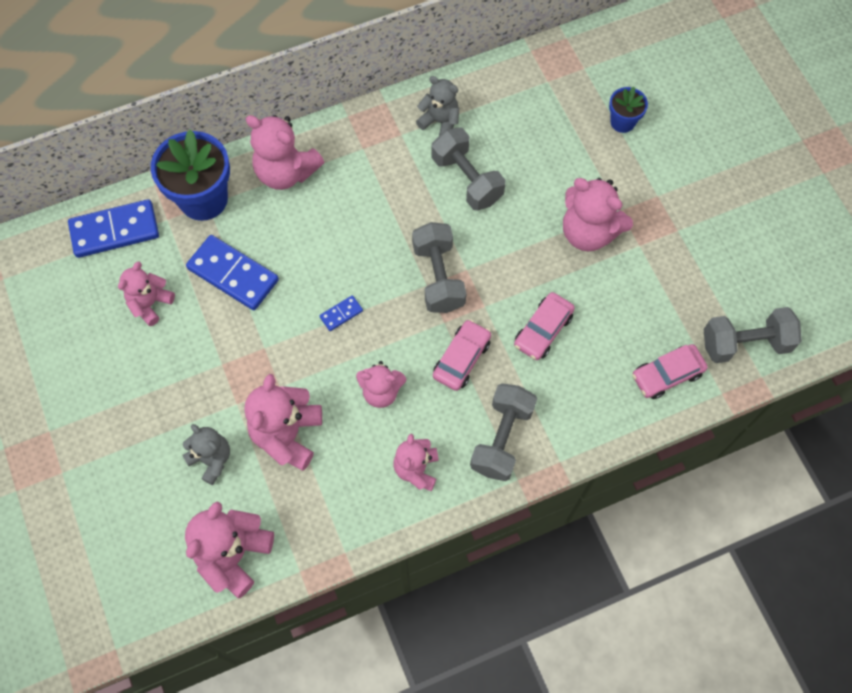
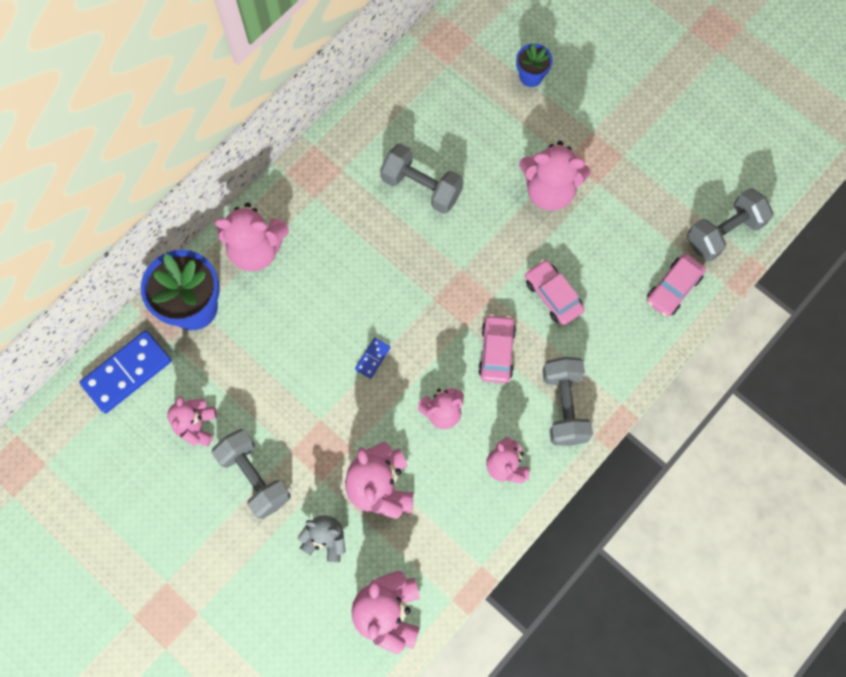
camera: 25 degrees left, 5 degrees up
blue domino [186,235,279,310] -> none
grey dumbbell [412,222,467,313] -> grey dumbbell moved to [212,429,291,519]
grey teddy bear [416,76,459,135] -> none
pink car [514,292,575,360] -> pink car turned 135 degrees clockwise [525,259,585,325]

